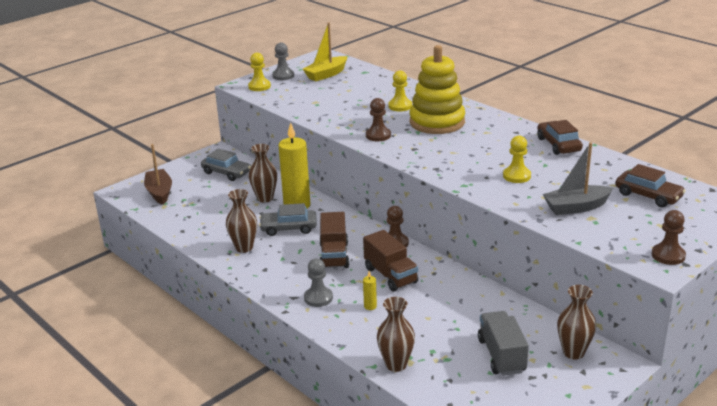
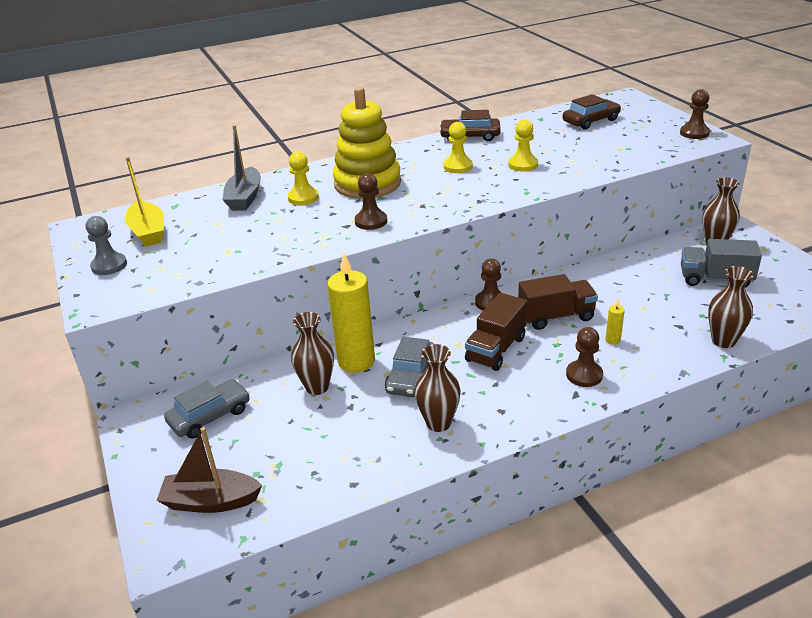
camera: 70 degrees left, 5 degrees up
yellow pawn [248,53,271,91] -> yellow pawn moved to [444,122,473,173]
grey pawn [304,258,333,307] -> brown pawn [566,327,603,387]
brown truck [319,212,349,268] -> brown truck turned 105 degrees clockwise [465,293,527,371]
grey boat [543,142,613,215] -> grey boat moved to [223,125,261,211]

